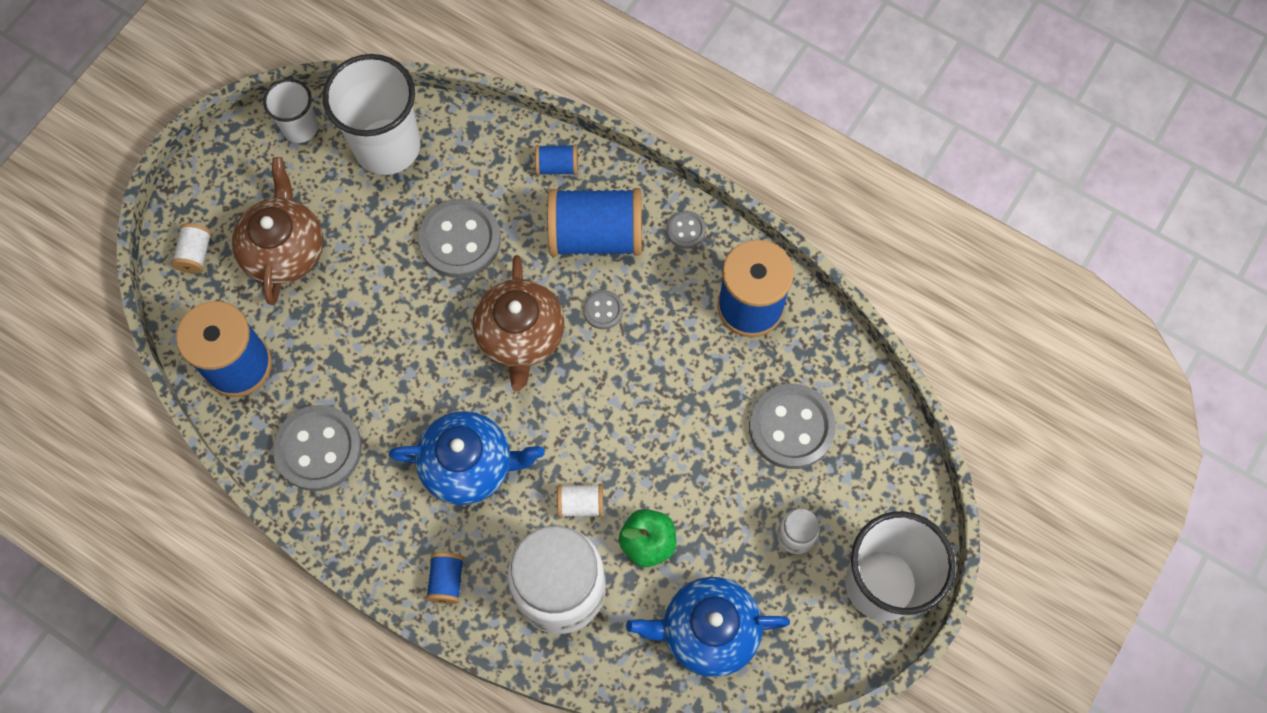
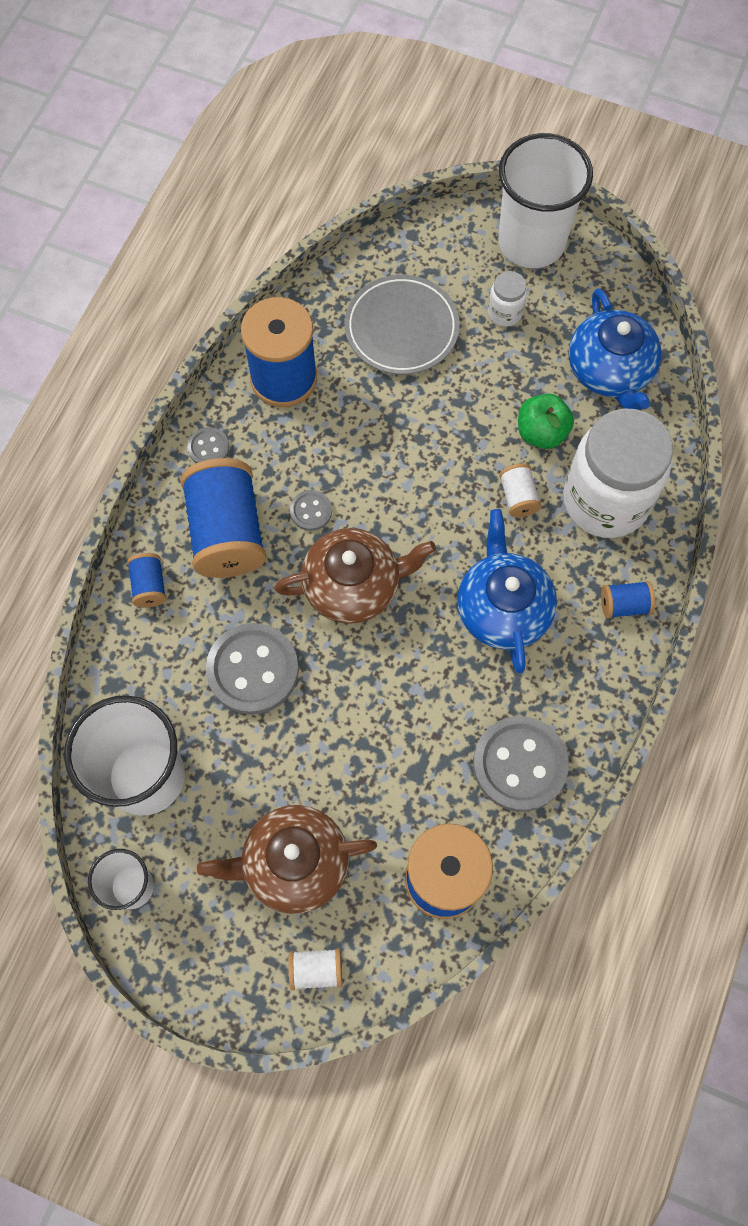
camera: 100 degrees left, 0 degrees up
grey button [749,384,836,469] -> grey plate [345,275,460,375]

